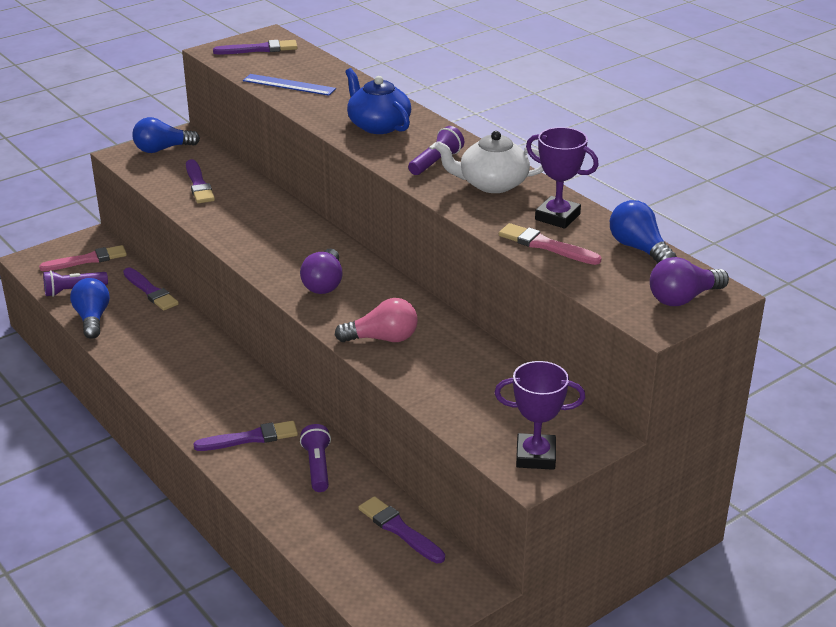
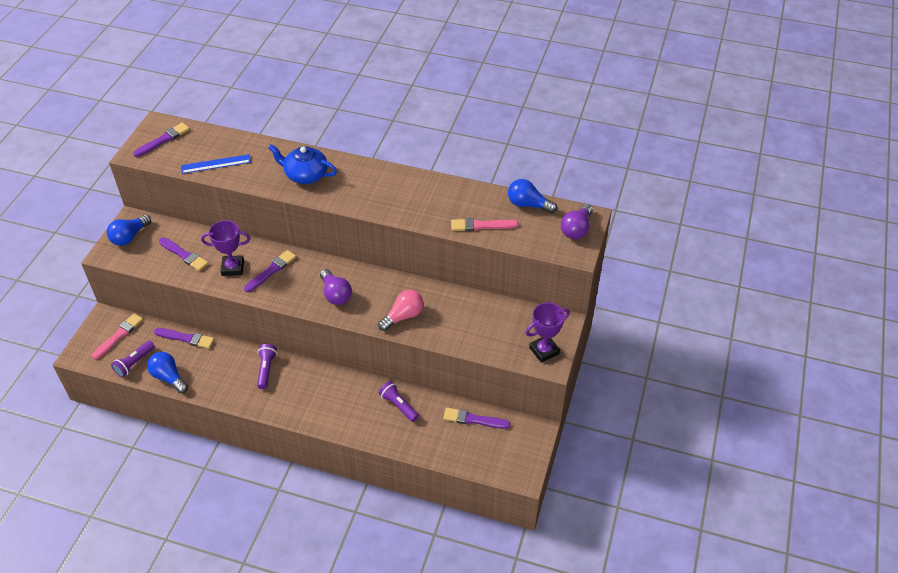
camera: 35 degrees left, 15 degrees up
purple brush [193,421,298,451] -> purple brush moved to [244,250,296,292]
purple flashlight [408,126,464,175] -> purple flashlight moved to [257,344,277,389]
white teapot [434,131,544,193] -> none
purple trophy [526,127,599,229] -> purple trophy moved to [201,220,250,276]

